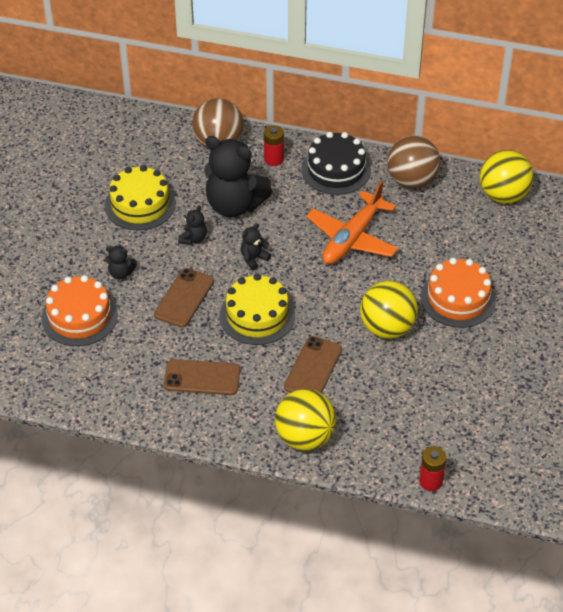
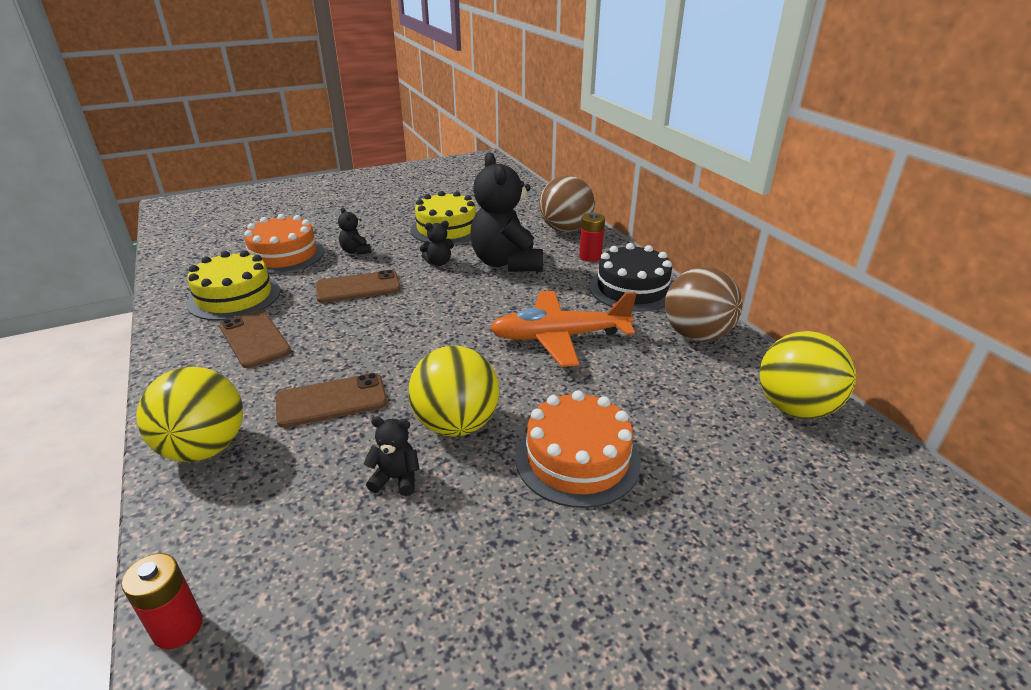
camera: 50 degrees right, 15 degrees down
yellow cake [219,274,295,345] -> yellow cake moved to [187,250,280,321]
black teddy bear [241,223,271,270] -> black teddy bear moved to [363,416,419,496]

